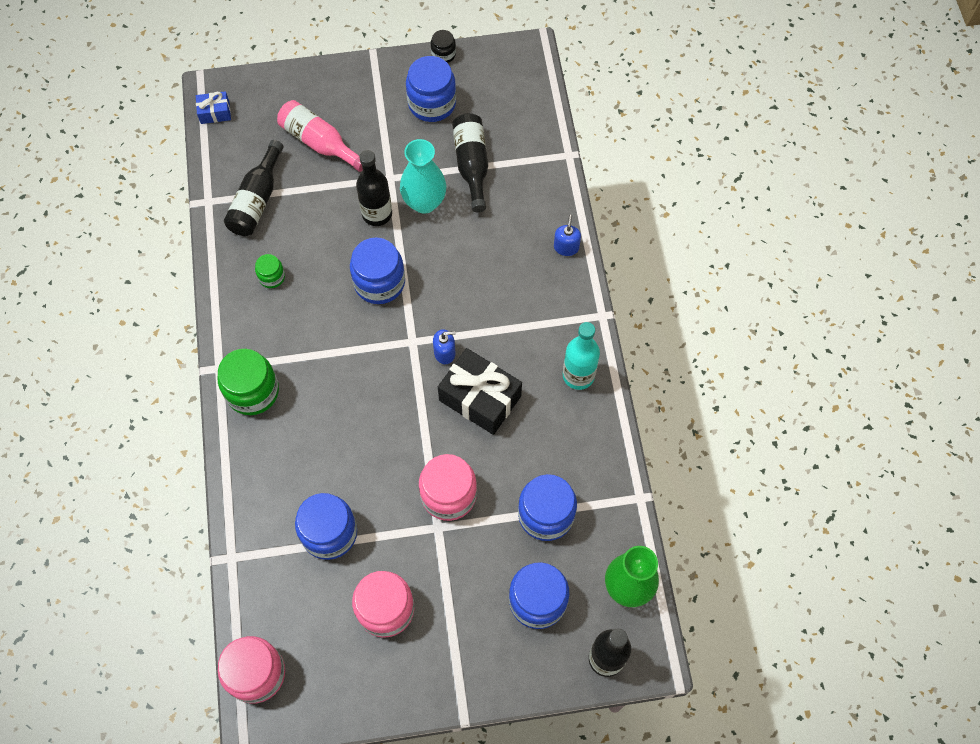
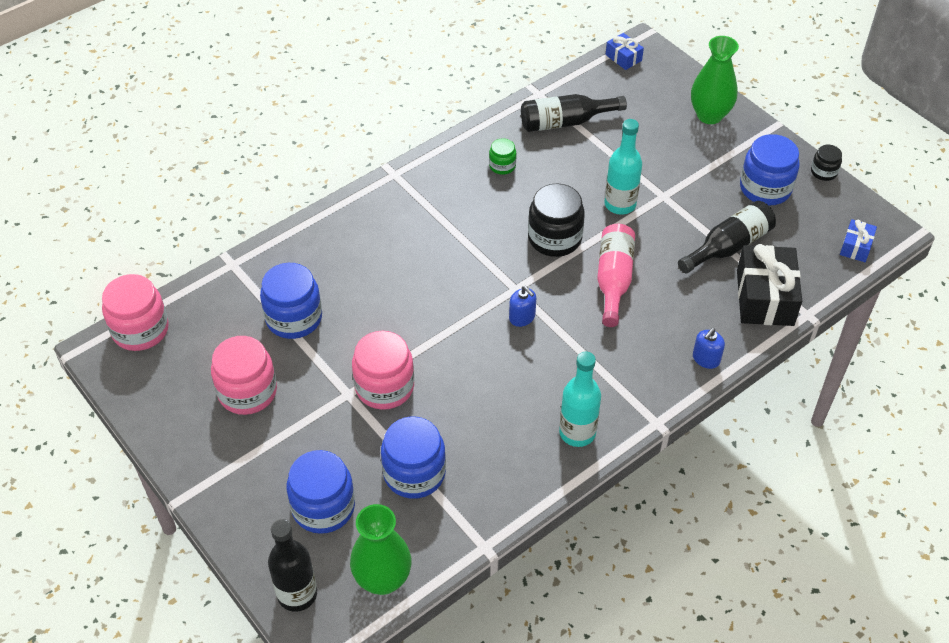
camera: 60 degrees right, 15 degrees down
green jar [218,349,279,415] -> none
pink bottle [277,100,363,172] -> pink bottle moved to [597,224,635,327]
blue jar [350,237,405,304] -> black jar [528,184,585,257]
black bottle [356,150,392,226] -> turquoise bottle [604,119,642,215]
turquoise vase [400,139,446,214] -> none
black gift [438,348,522,435] -> black gift moved to [737,244,802,326]
blue soap dispenser [554,215,581,256] -> blue soap dispenser turned 150 degrees clockwise [693,328,725,369]
none -> green vase [691,36,739,124]
none -> blue gift [840,219,877,262]

